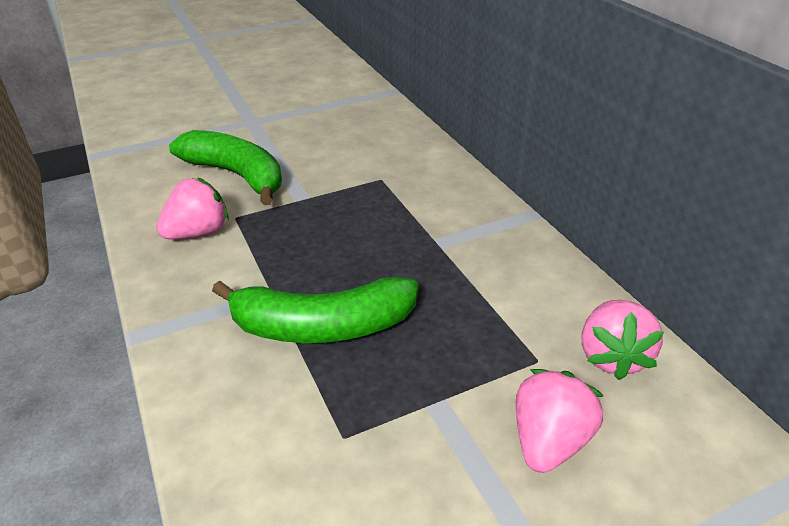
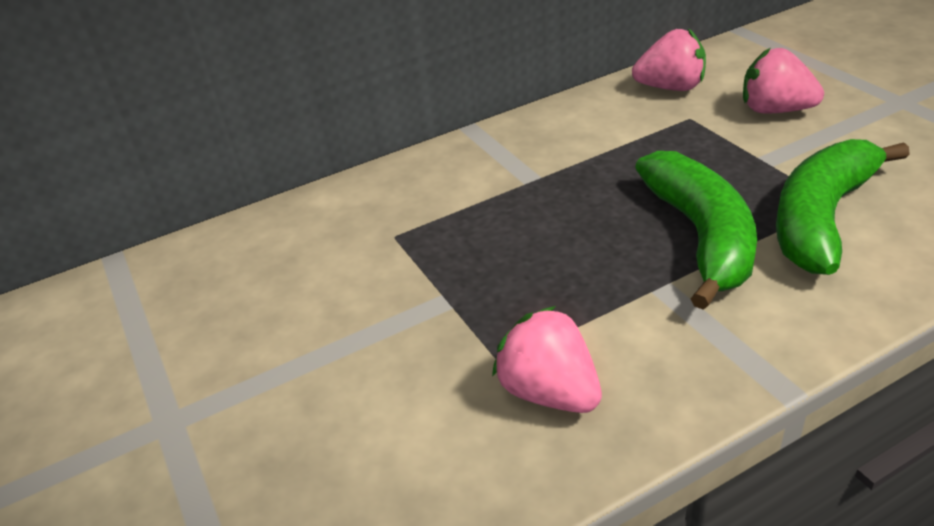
camera: 90 degrees left, 0 degrees up
green banana [169,130,282,205] -> green banana moved to [776,139,910,275]

